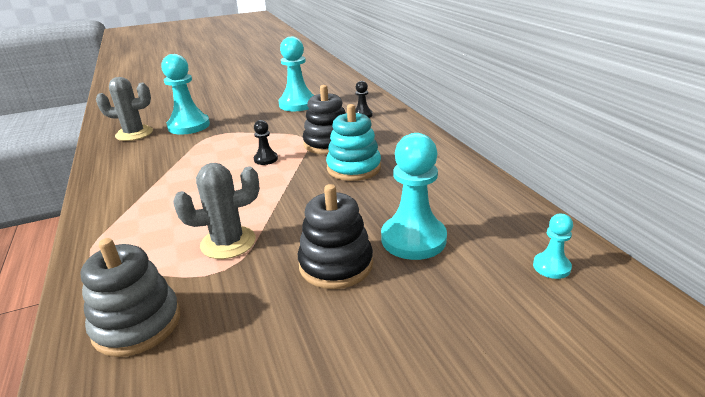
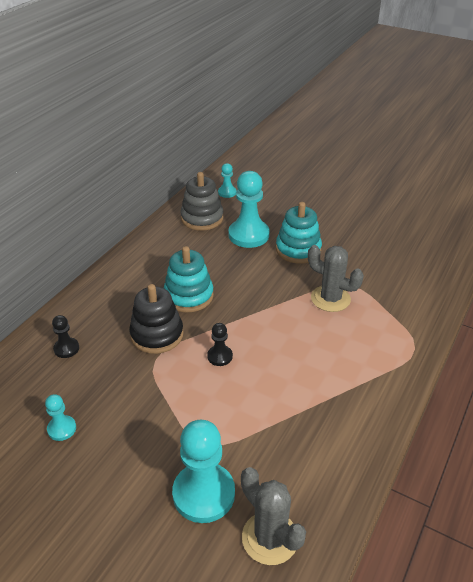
camera: 130 degrees left, 10 degrees up
grey stacking toy [80,238,180,357] -> grey stacking toy moved to [180,172,224,231]
turquoise pawn [279,37,314,111] -> turquoise pawn [45,394,76,441], size x0.50
black stacking toy [298,184,373,289] -> turquoise stacking toy [276,202,322,264]

